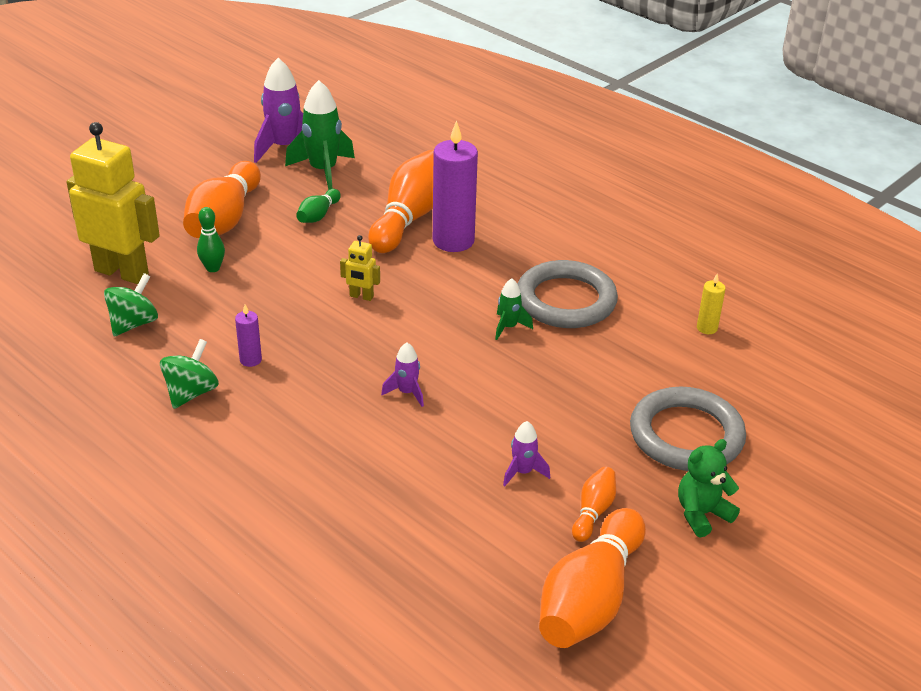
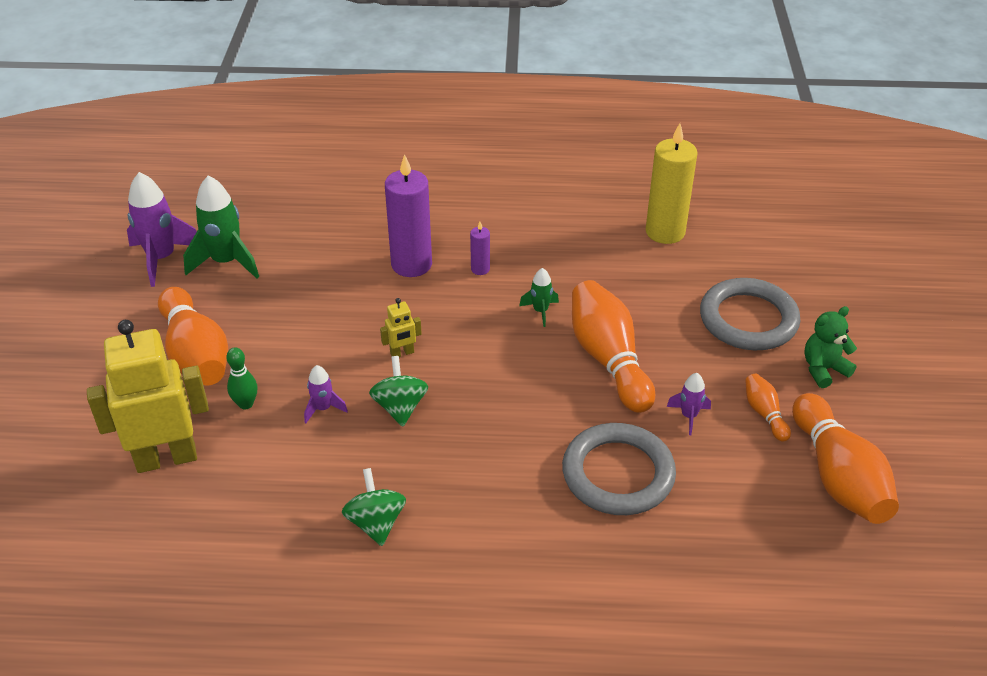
camera: 40 degrees left, 5 degrees up
green spinning top [104,273,158,336] -> green spinning top moved to [369,356,428,427]
purple candle [235,304,262,367] -> purple candle moved to [470,222,490,275]
green bowling pin [296,189,341,223] -> none
orange bowling pin [368,150,434,253] -> orange bowling pin moved to [572,280,655,413]
purple rocket [381,342,424,407] -> purple rocket moved to [304,365,348,423]
grey ring [518,260,618,328] -> grey ring moved to [562,423,676,515]
green teddy bear [678,439,740,537] -> green teddy bear turned 45 degrees clockwise [804,306,857,388]
yellow candle [697,274,726,334] -> yellow candle [646,123,697,244], size x2.17

